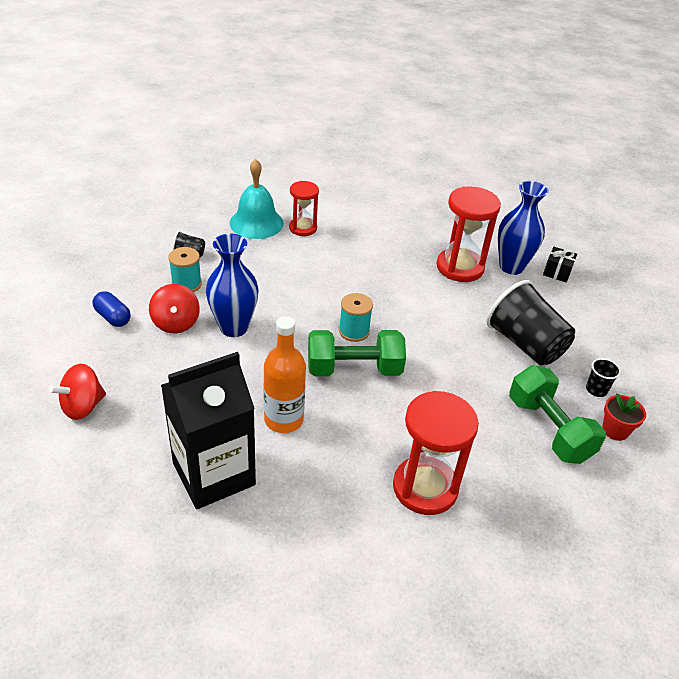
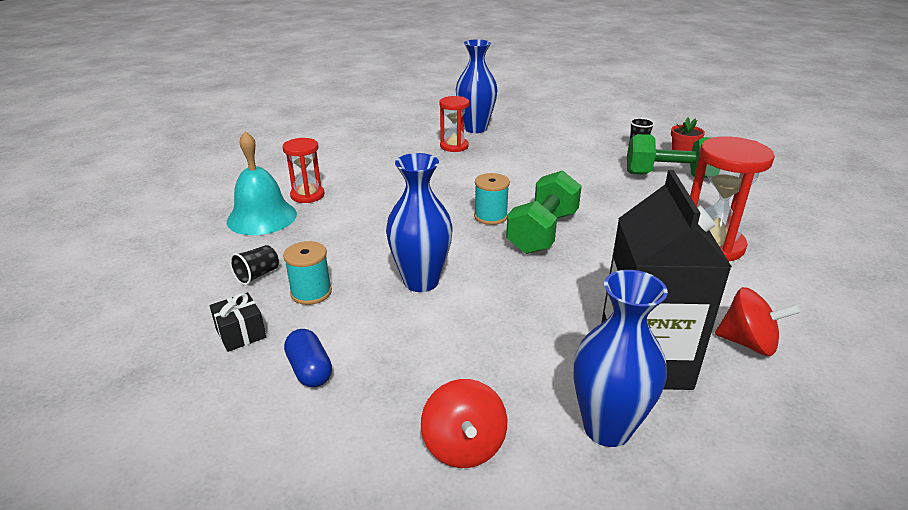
camera: 55 degrees left, 10 degrees down
blue capsule [92,291,131,327] -> blue capsule turned 75 degrees clockwise [284,329,332,387]
red spinning top [149,284,200,333] -> red spinning top moved to [715,287,800,356]
orange bottle [264,316,306,433] -> none
red hourglass [436,186,501,282] -> red hourglass [440,96,469,152], size x0.61
black cup [486,280,575,365] -> none
black gift [543,247,577,283] -> black gift moved to [210,292,266,352]
none -> blue vase [573,270,668,447]

